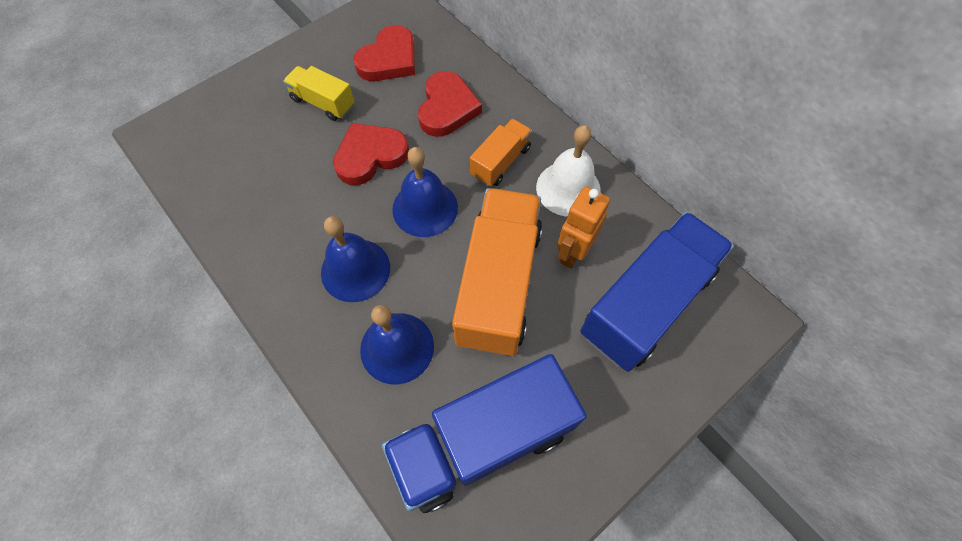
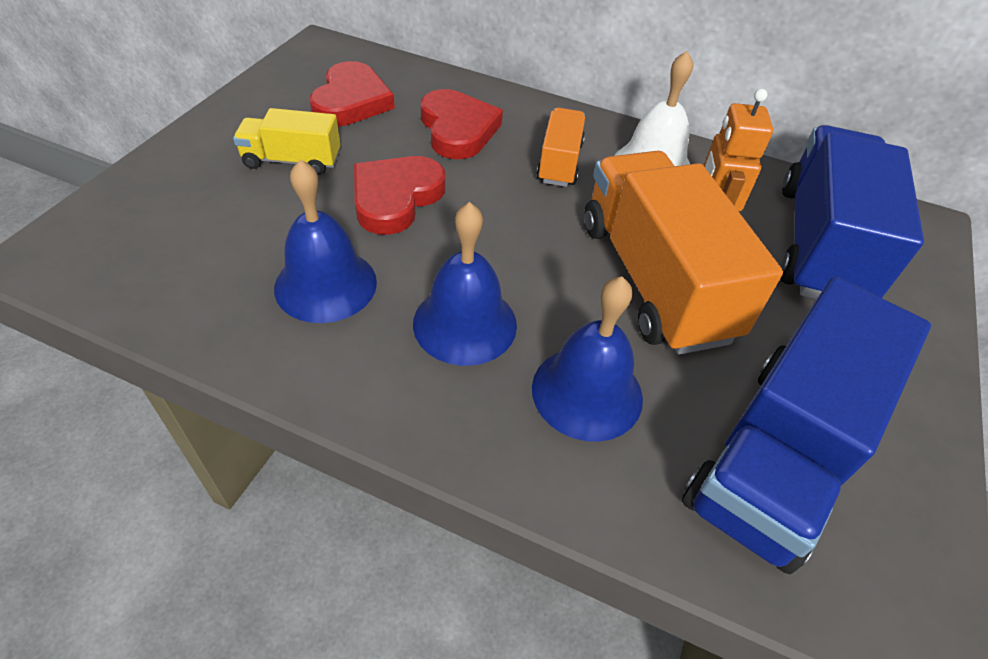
camera: 30 degrees left, 15 degrees down
blue bell [392,147,458,237] -> blue bell moved to [274,159,377,323]

